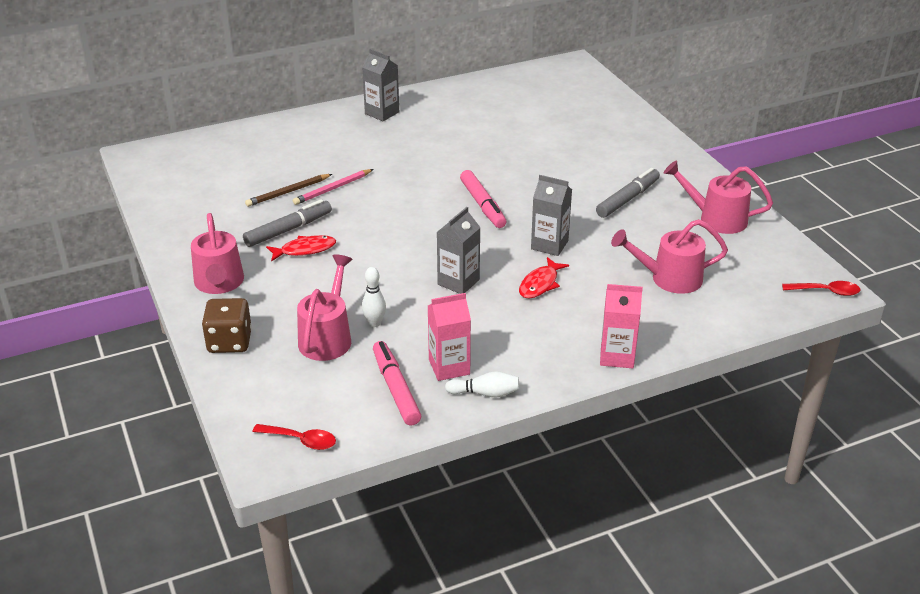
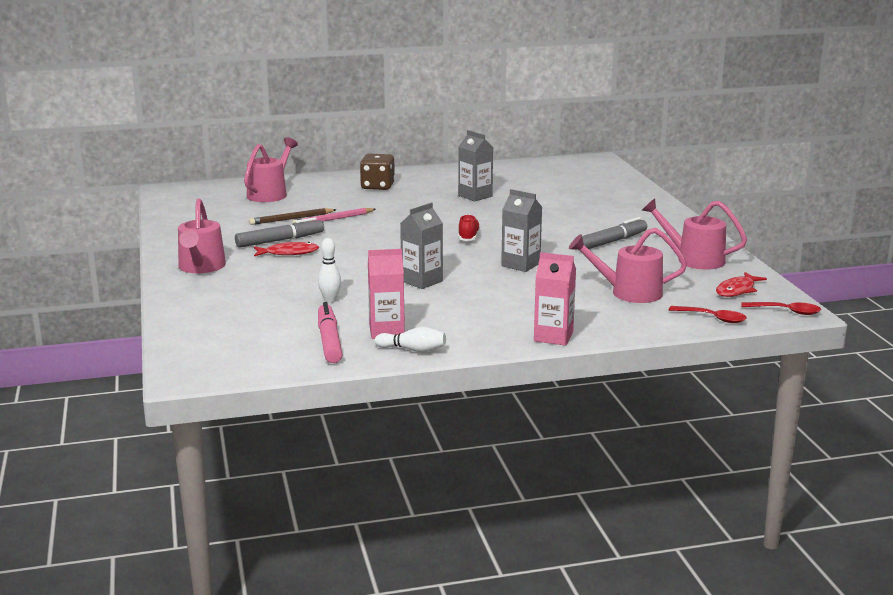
camera: 10 degrees right, 15 degrees down
brown dice [202,298,252,353] -> brown dice moved to [360,154,395,190]
red spoon [252,424,336,450] -> red spoon moved to [669,306,747,323]
pink watering can [297,254,352,361] -> pink watering can moved to [244,138,298,202]
grey carton [362,49,399,121] -> grey carton moved to [458,130,494,201]
pink marker [460,170,506,228] -> red shoe [458,214,480,241]
red fish [519,257,569,298] -> red fish moved to [716,272,767,297]

